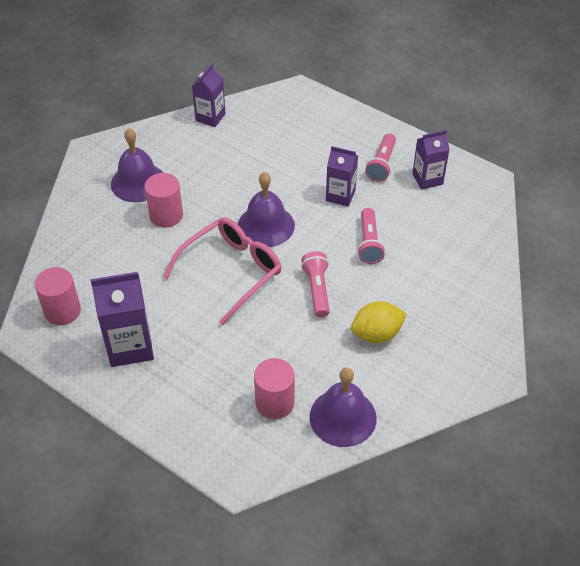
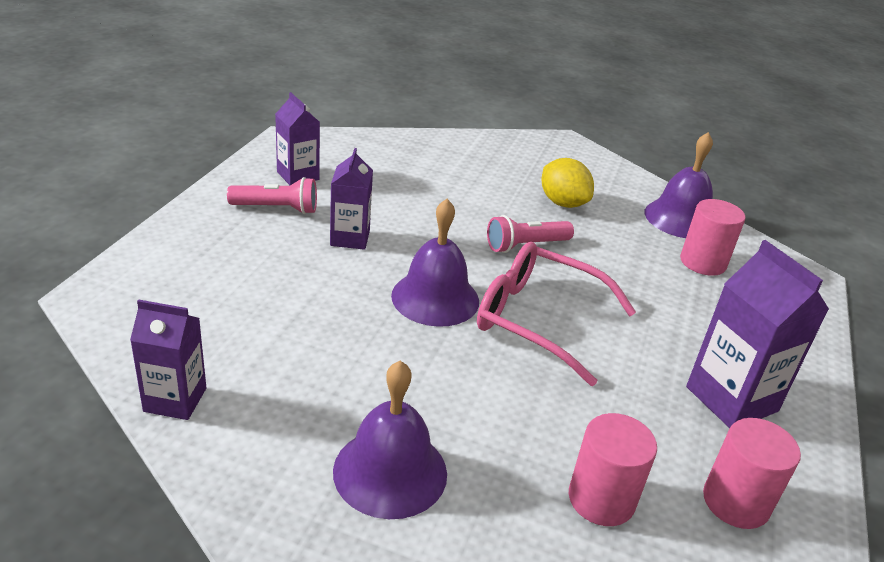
camera: 110 degrees left, 15 degrees down
pink cylinder [144,173,183,227] -> pink cylinder moved to [569,413,657,526]
pink flashlight [357,208,385,264] -> none

